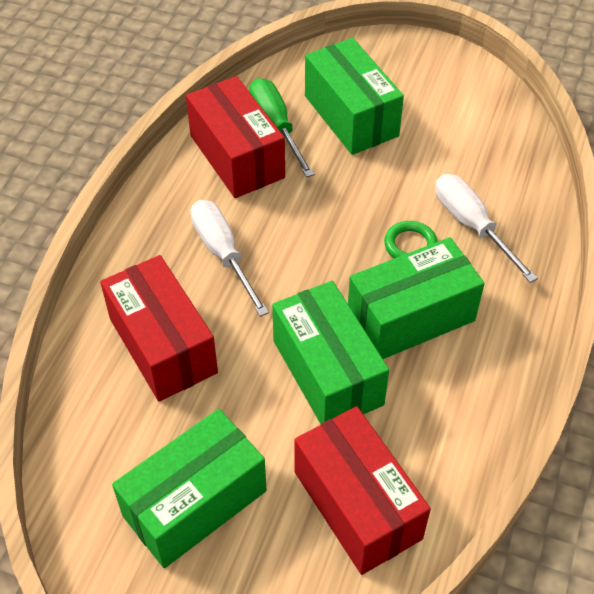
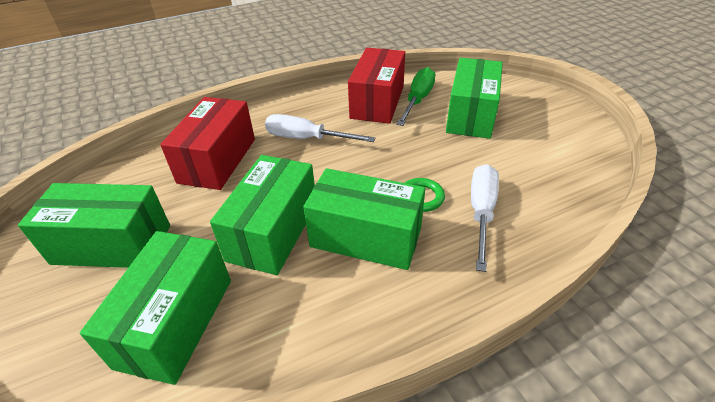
camera: 45 degrees right, 10 degrees down
white screwdriver [190,200,269,317] -> white screwdriver turned 90 degrees counterclockwise [265,114,375,142]
red box [294,406,431,575] -> green box [80,231,231,385]

